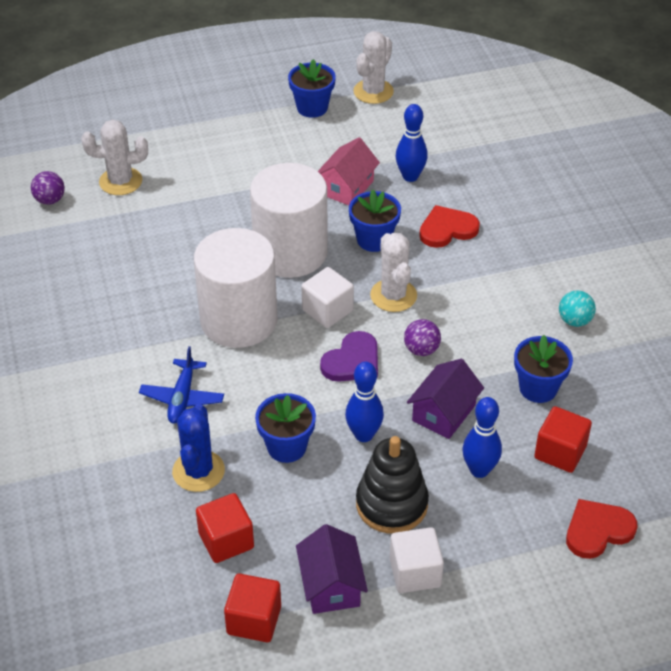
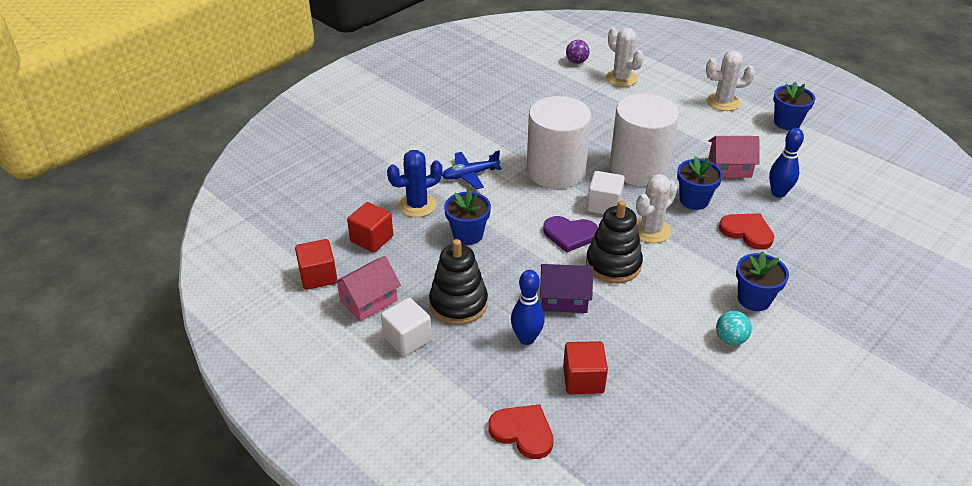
camera: 60 degrees right, 5 degrees down
purple house [296,524,368,614] -> pink house [332,256,401,322]
blue bowling pin [345,362,384,442] -> none
white cactus [353,31,394,104] -> white cactus moved to [706,50,755,111]
purple ball [404,319,441,356] -> black stacking toy [586,200,643,283]
blue flower pot [514,335,573,403] -> blue flower pot moved to [736,251,789,311]

